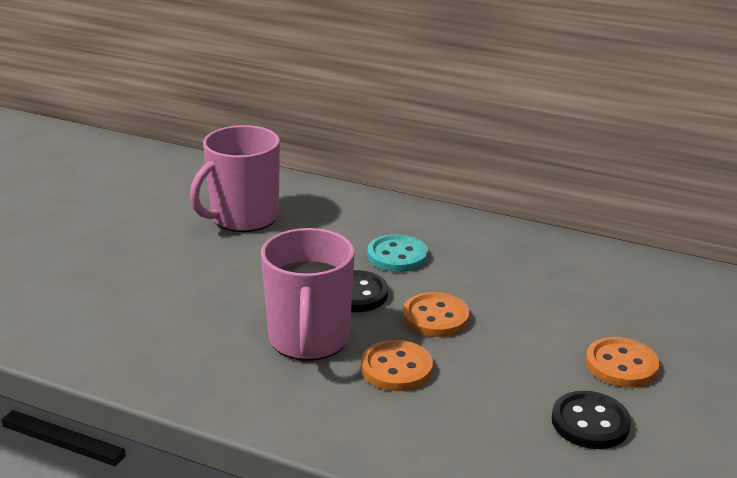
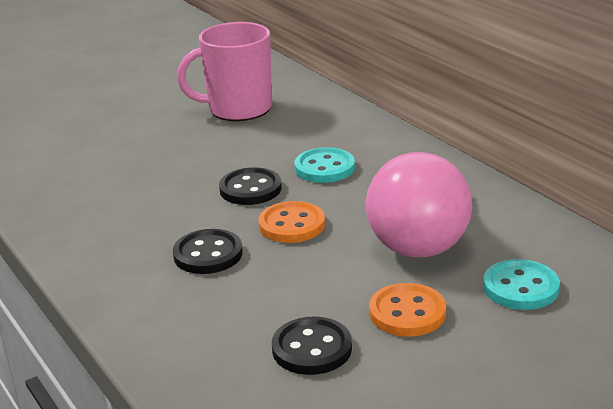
camera: 35 degrees right, 0 degrees up
pink mug [261,228,355,361] -> none
orange button [361,340,433,391] -> black button [173,229,243,274]
none -> pink light bulb [365,152,472,257]
none -> turquoise button [483,259,560,310]

